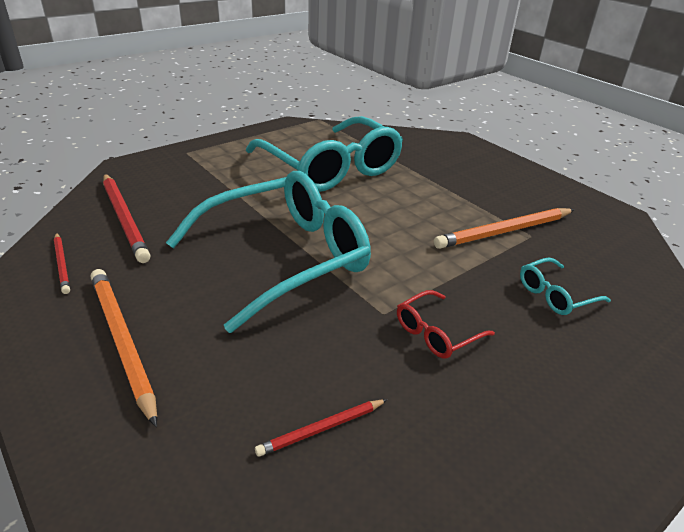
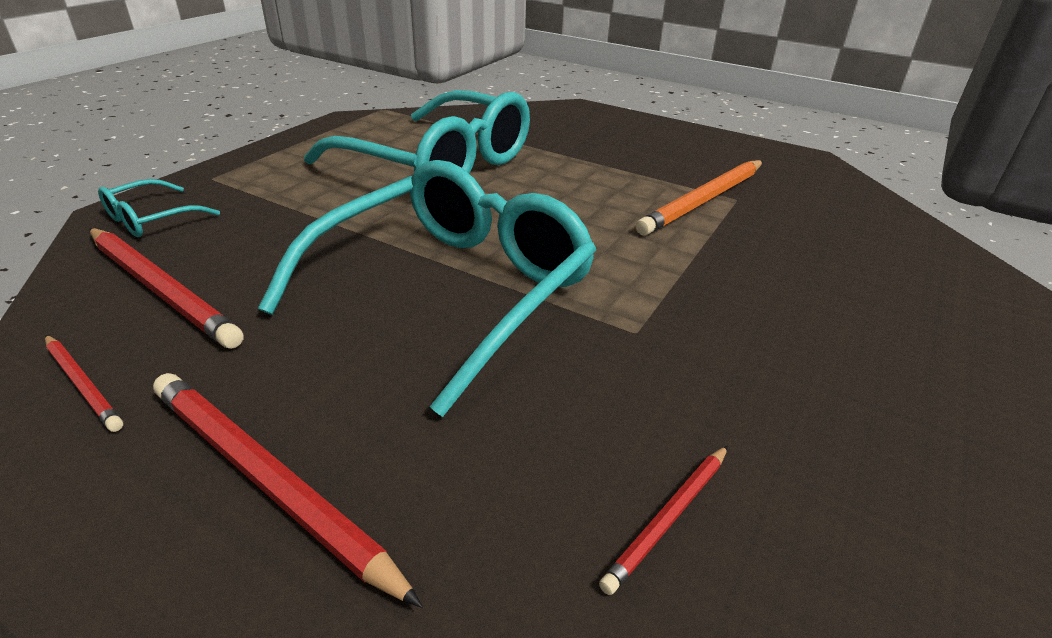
camera: 20 degrees left, 0 degrees up
orange pencil [91,269,157,427] -> red pencil [153,373,423,608]
red glasses [397,290,495,358] -> none
turquoise glasses [520,258,611,315] -> turquoise glasses moved to [98,179,220,237]

